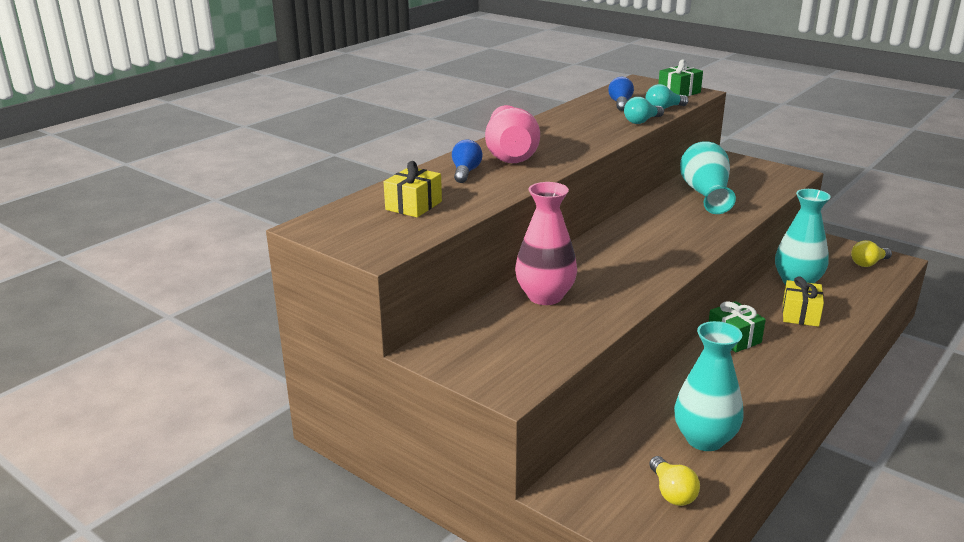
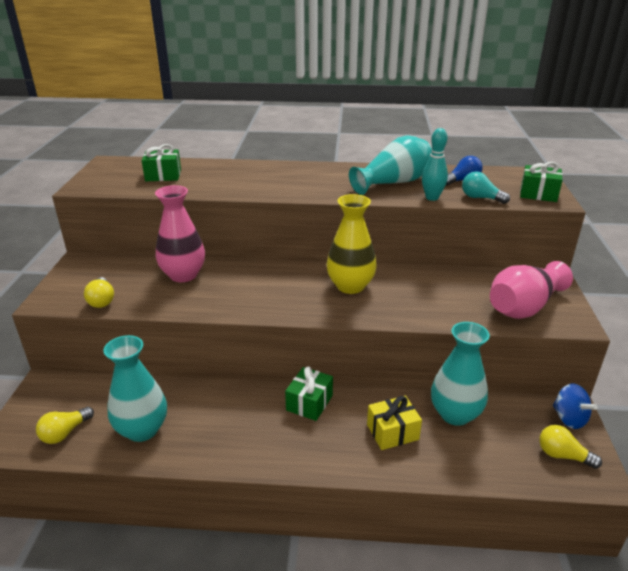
camera: 55 degrees right, 5 degrees up
yellow gift [384,161,442,217] -> green gift [141,144,181,181]
blue light bulb [452,140,483,183] -> none
pink vase [485,105,540,163] -> pink vase moved to [490,261,573,319]
turquoise light bulb [624,97,664,124] -> turquoise bowling pin [422,128,448,201]
turquoise vase [680,141,736,214] -> turquoise vase moved to [349,135,432,195]
none -> yellow light bulb [84,277,114,308]
none -> yellow vase [326,194,377,294]
none -> blue spinning top [553,383,598,429]

